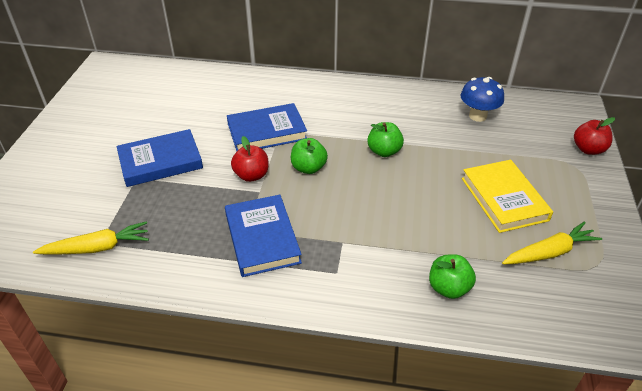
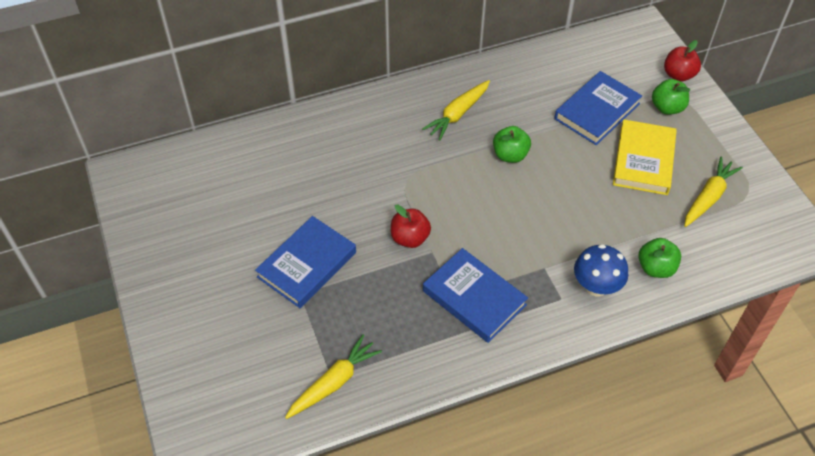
camera: 30 degrees left, 10 degrees up
blue book [227,103,307,151] -> blue book moved to [554,71,642,145]
green apple [291,138,328,174] -> green apple moved to [652,79,690,115]
blue mushroom [461,77,504,122] -> blue mushroom moved to [574,244,628,296]
yellow book [462,160,553,233] -> yellow book turned 60 degrees clockwise [613,119,677,195]
none -> yellow carrot [422,80,490,140]

